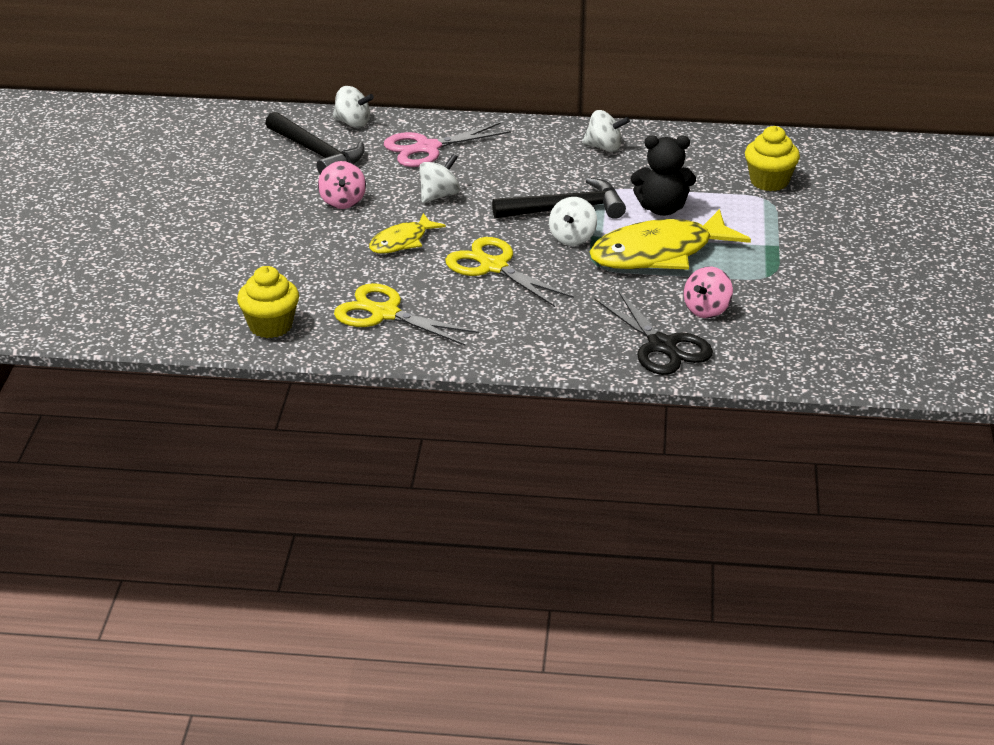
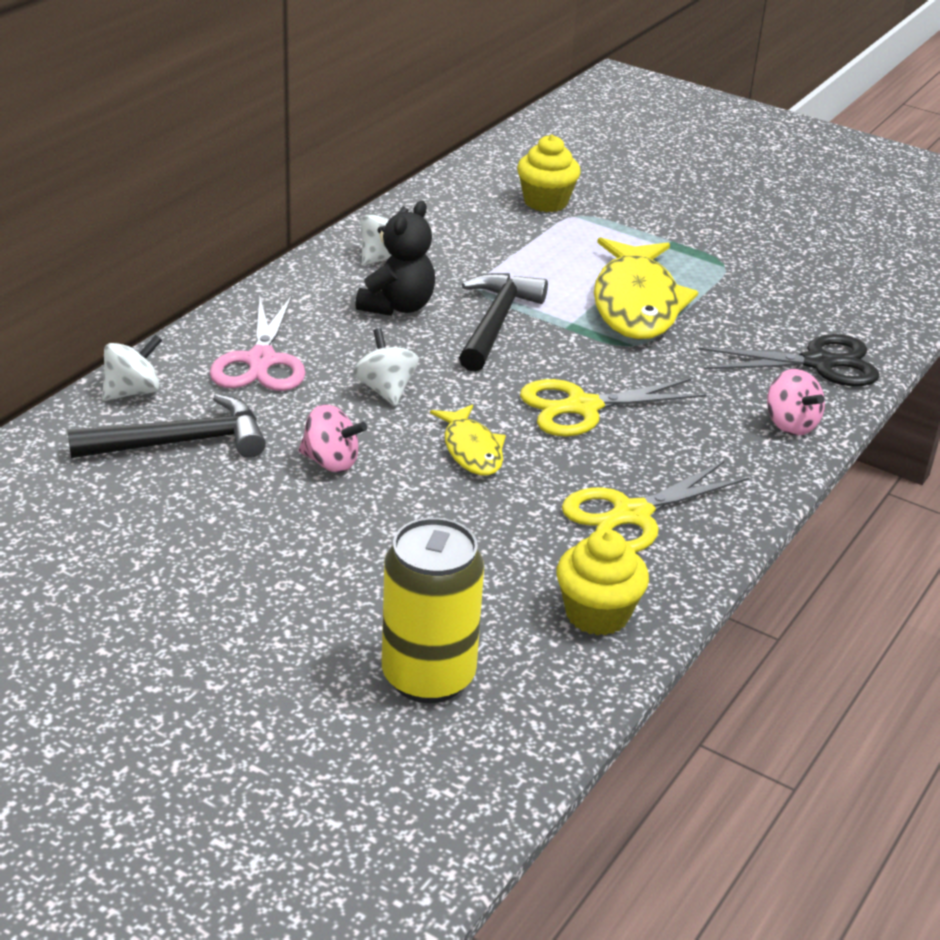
camera: 65 degrees left, 0 degrees up
white spinning top [549,197,597,246] -> none
black teddy bear [631,136,696,216] -> black teddy bear moved to [355,201,435,316]
pink spinning top [684,266,733,318] -> pink spinning top moved to [767,369,825,436]
none -> yellow can [382,518,484,703]

